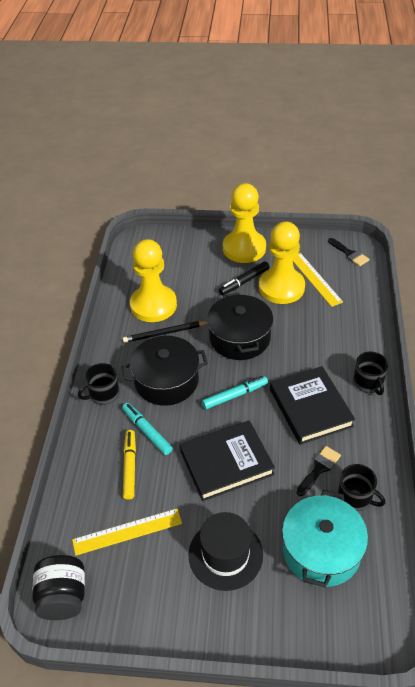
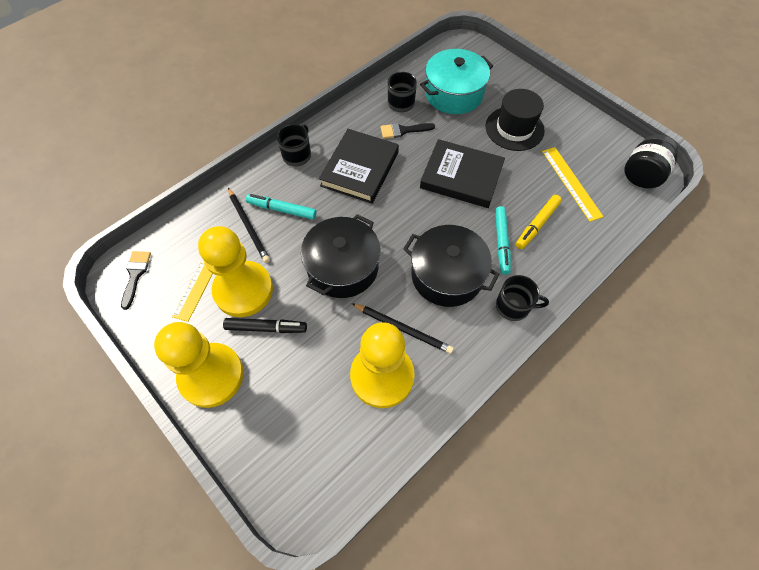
camera: 140 degrees left, 15 degrees up
yellow ruler [72,509,182,556] -> yellow ruler turned 45 degrees clockwise [542,147,604,222]
turquoise marker [202,376,268,409] -> turquoise marker moved to [246,194,317,220]
none -> black pencil [228,188,270,263]

